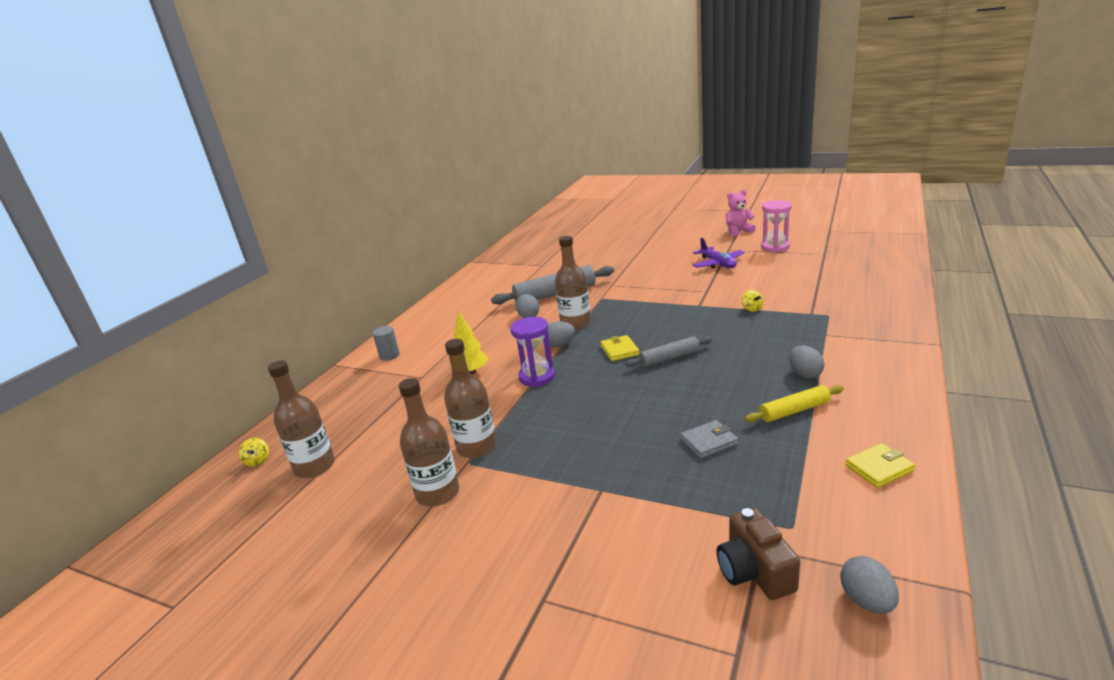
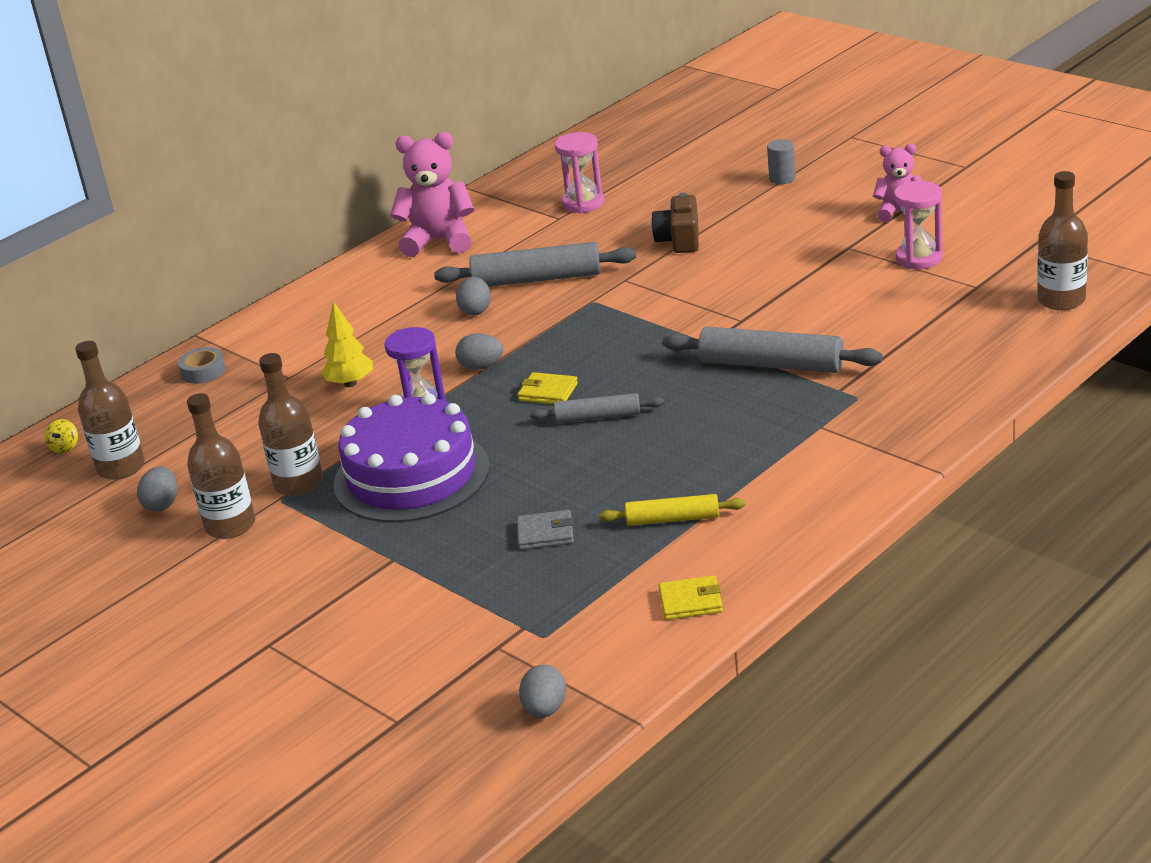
camera: 20 degrees right, 5 degrees up
grey cylinder [373,326,400,361] -> grey cylinder moved to [767,139,796,184]
brown bottle [555,236,591,330] -> brown bottle moved to [1037,171,1088,310]
yellow wallet [601,335,639,361] -> yellow wallet turned 75 degrees counterclockwise [518,372,578,404]
purple plane [692,238,745,269] -> none
brown camera [716,508,800,600] -> brown camera moved to [651,192,699,253]
yellow spinning top [742,290,763,312] -> grey rolling pin [662,327,882,373]
grey egg [789,346,824,379] -> grey egg moved to [137,466,178,512]
none -> grey tape [178,347,226,384]
none -> purple cake [333,393,490,523]
none -> pink teddy bear [390,132,474,257]
none -> pink hourglass [555,132,604,213]

